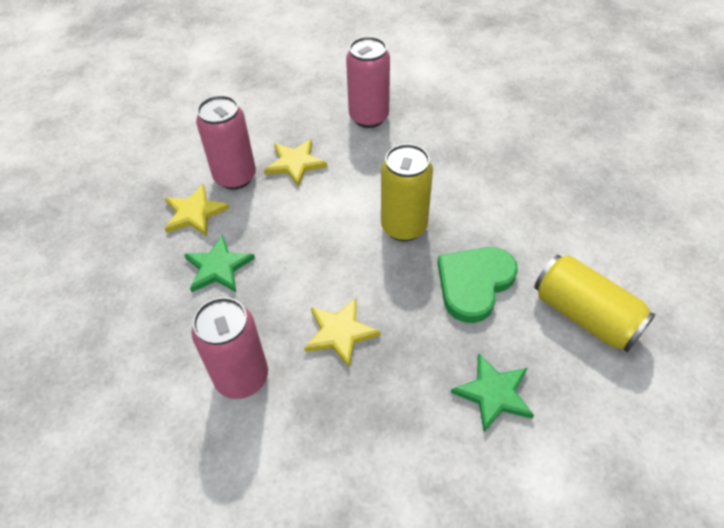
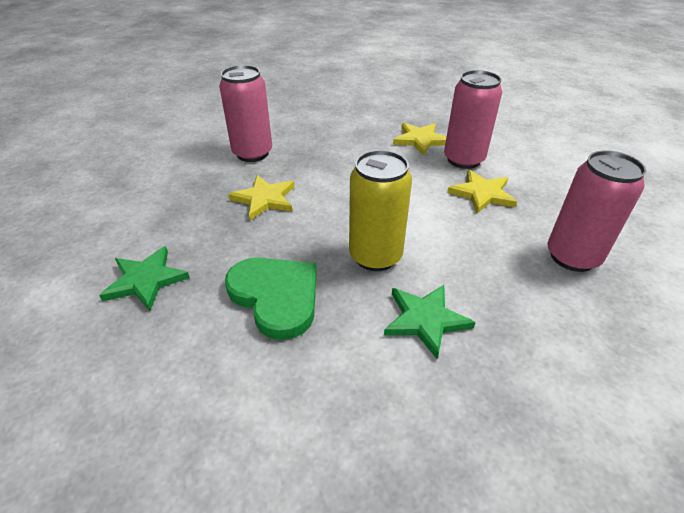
camera: 100 degrees right, 10 degrees down
green star [184,235,255,292] -> green star moved to [384,285,476,359]
yellow can [534,255,656,352] -> none

